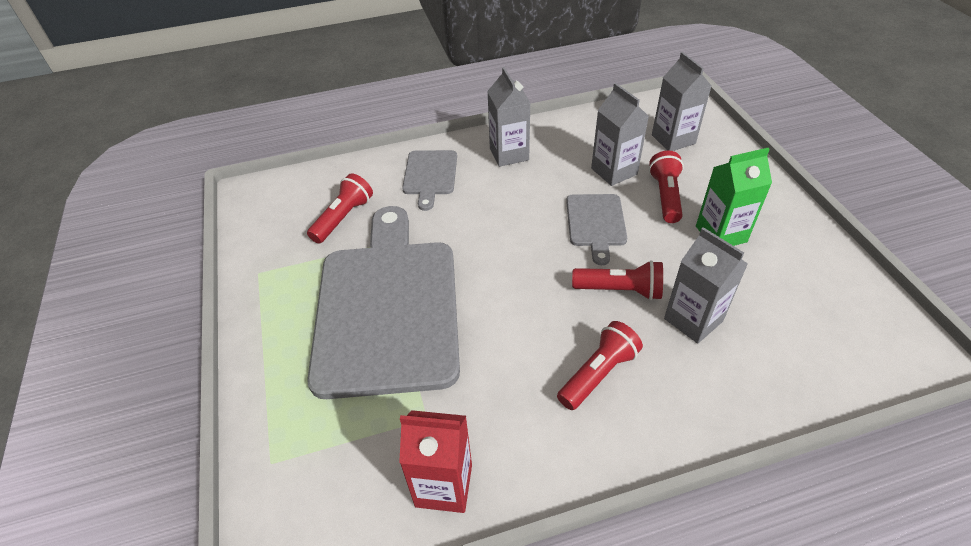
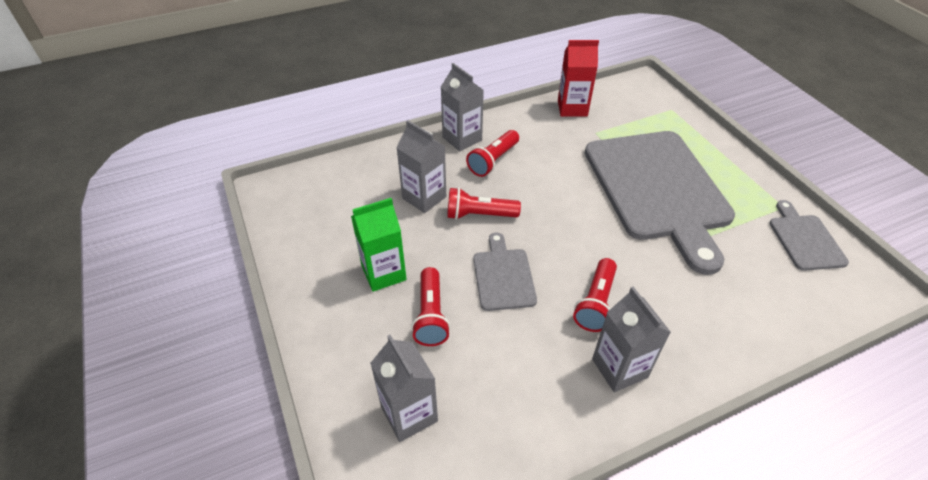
camera: 170 degrees right, 0 degrees up
red flashlight [307,174,373,243] -> red flashlight moved to [573,258,617,332]
grey cutting board [402,150,457,211] -> grey cutting board moved to [770,200,849,271]
grey carton [591,83,649,186] -> grey carton moved to [441,63,484,151]

